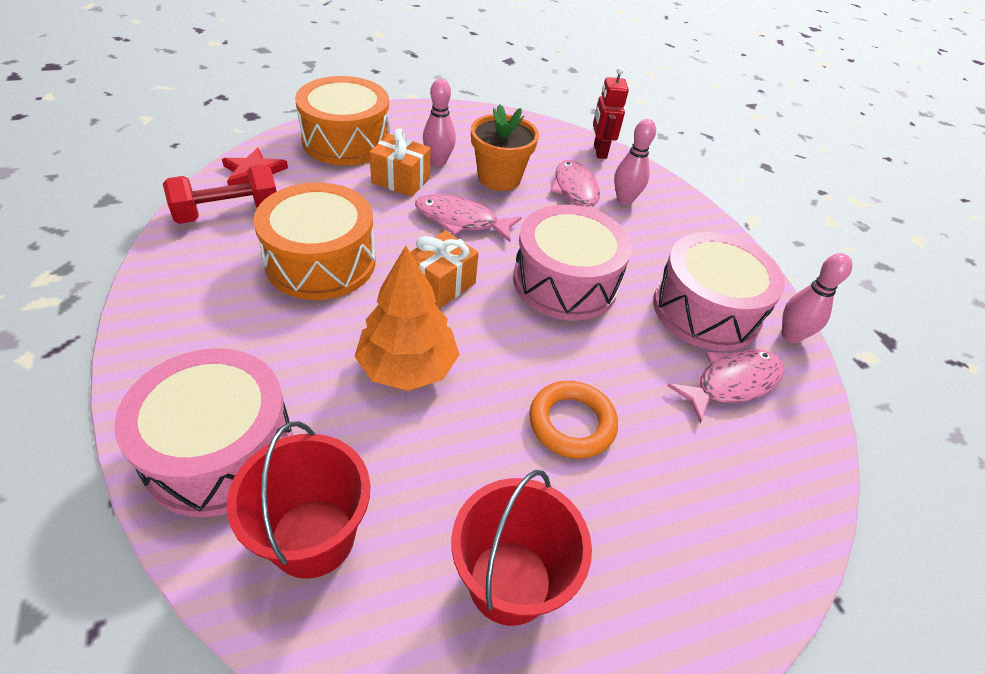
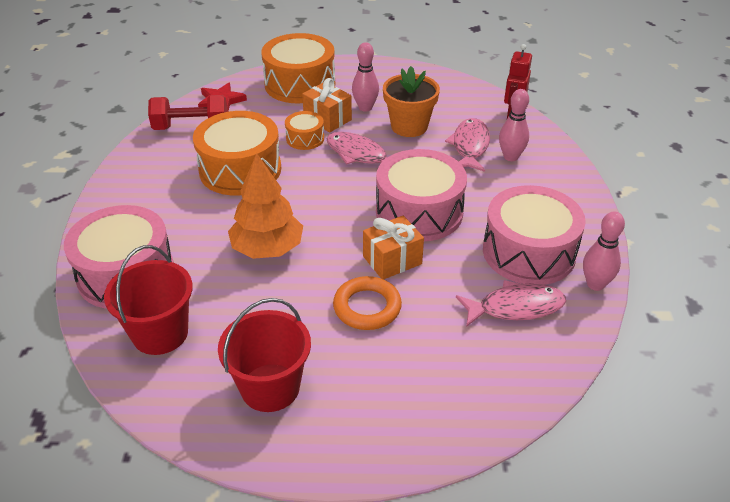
camera: 25 degrees right, 5 degrees down
orange gift [410,231,479,309] -> orange gift moved to [363,216,424,279]
none -> orange drum [285,111,324,150]

